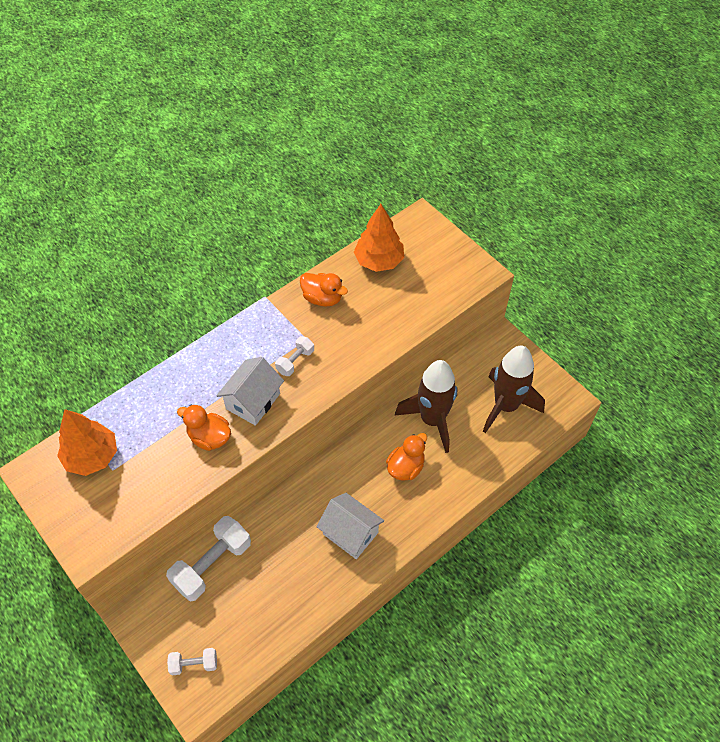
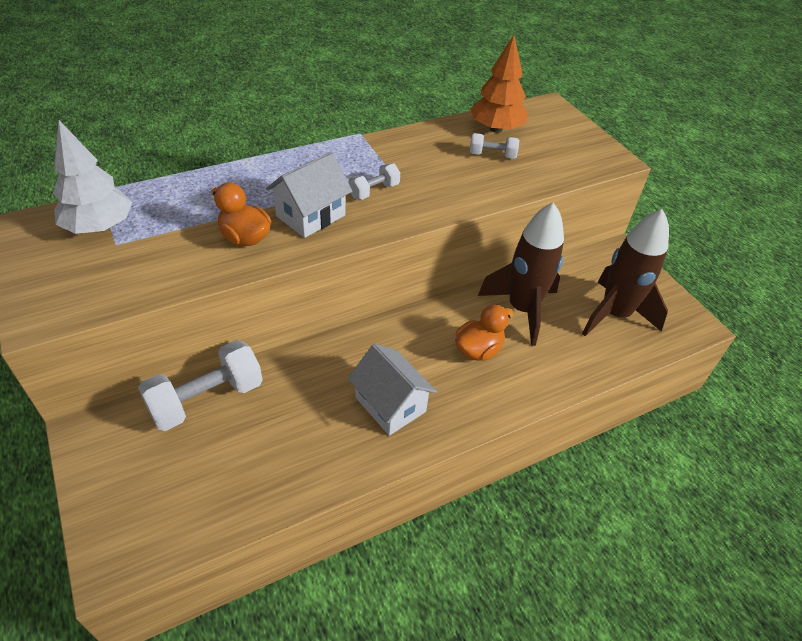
camera: 10 degrees right, 10 degrees down
orange tree [57,409,117,476] -> white tree [53,120,132,234]
white dumbbell [167,648,217,675] -> white dumbbell moved to [470,133,519,159]
orange duck [300,273,348,307] -> none

